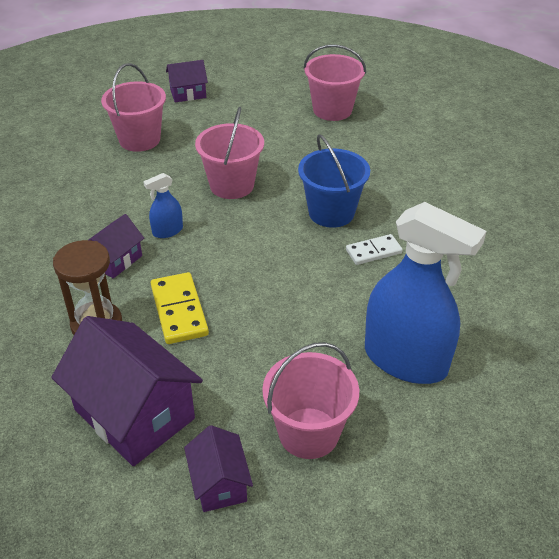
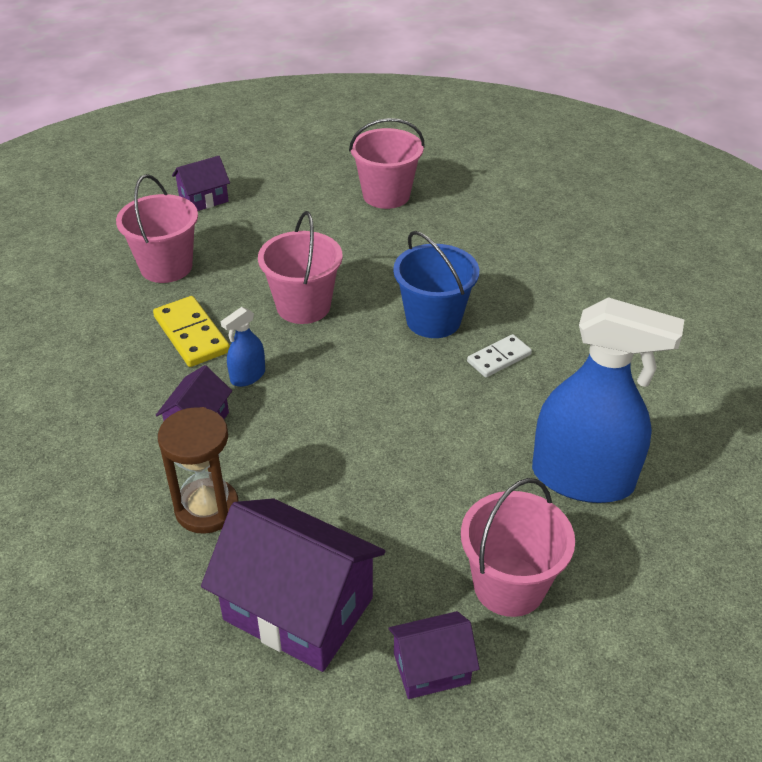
camera: 15 degrees left, 0 degrees up
yellow domino [151,272,209,344] -> yellow domino moved to [153,296,230,367]
purple house [184,425,253,512] -> purple house turned 75 degrees counterclockwise [389,611,479,699]

